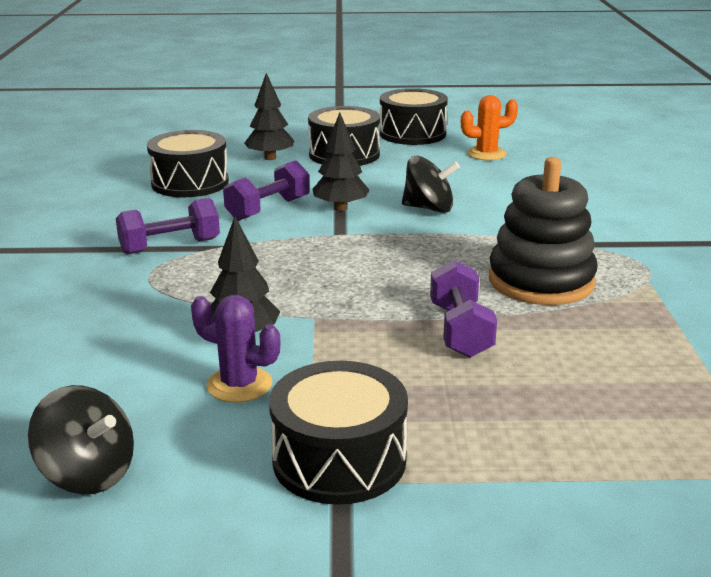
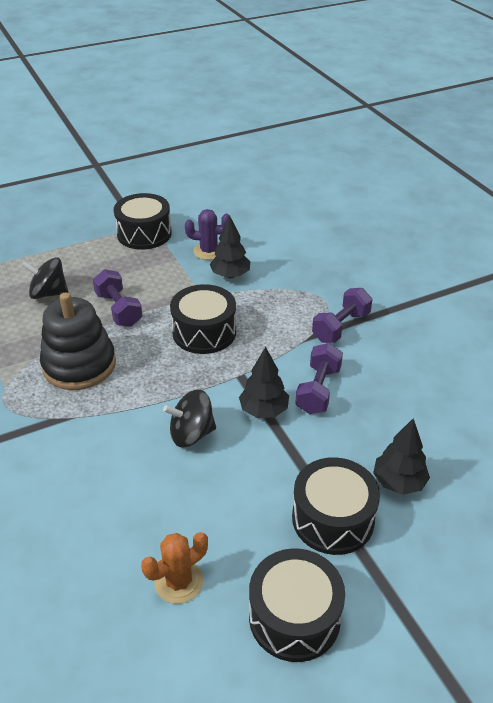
camera: 155 degrees right, 15 degrees up
black spinning top [28,385,134,494] -> black spinning top moved to [22,257,68,299]
black drum [147,130,229,197] -> black drum moved to [170,284,236,354]

